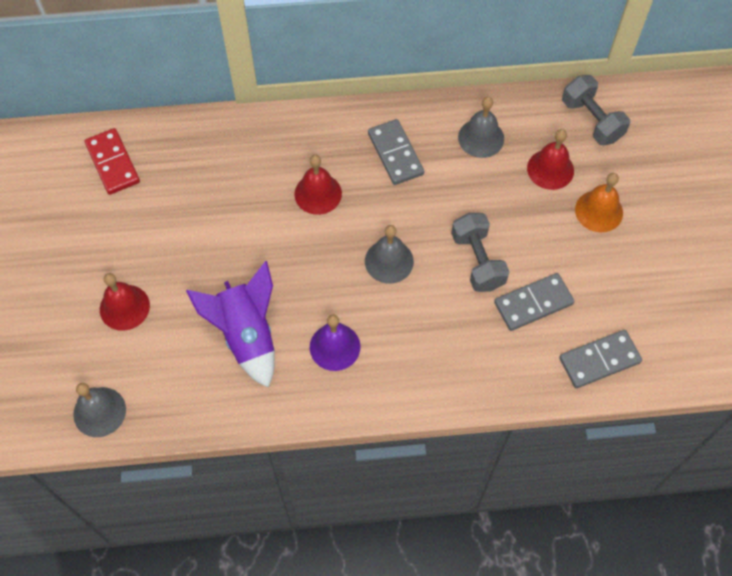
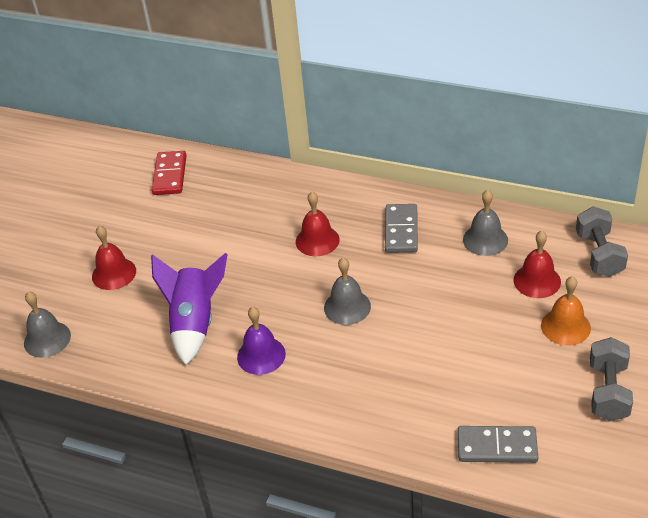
camera: 30 degrees right, 20 degrees down
grey dumbbell [451,213,509,292] -> grey dumbbell moved to [590,337,633,421]
grey domino [494,273,575,331] -> none

